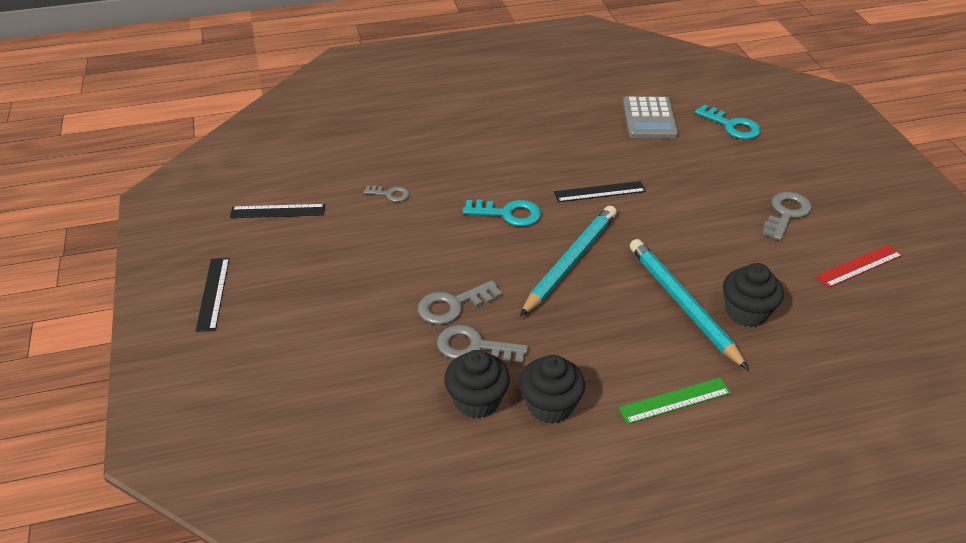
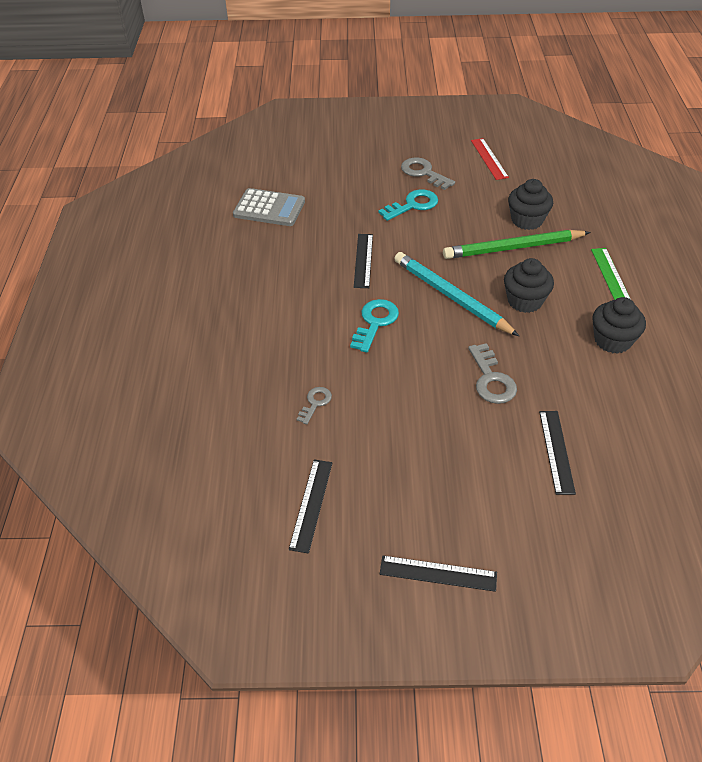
camera: 75 degrees left, 5 degrees up
grey key [437,325,528,364] -> none
black cupcake [444,350,510,418] -> black cupcake moved to [504,258,554,313]
turquoise pencil [630,239,749,370] -> green pencil [443,230,590,259]
turquoise key [695,104,761,139] -> turquoise key moved to [379,189,438,221]
none -> black ruler [539,411,576,495]

